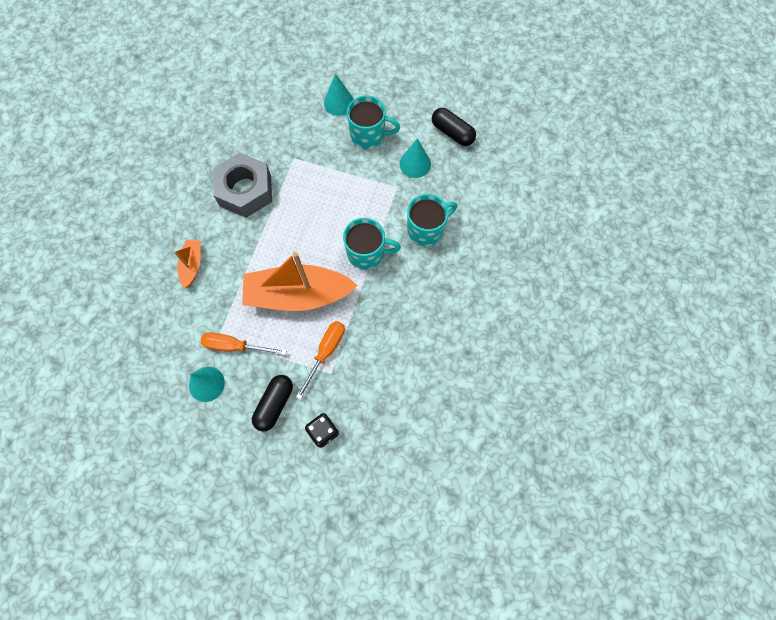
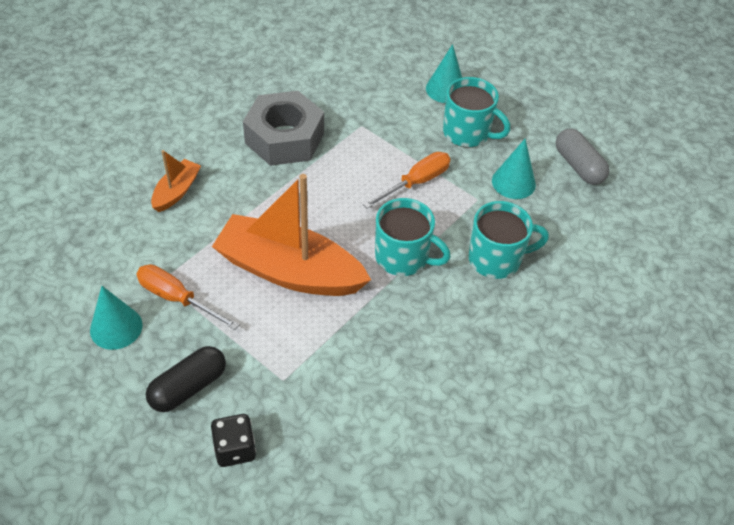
camera: 20 degrees right, 20 degrees down
orange screwdriver [296,321,345,400] -> orange screwdriver moved to [363,152,451,209]
black capsule [432,108,476,146] -> grey capsule [556,128,610,185]

